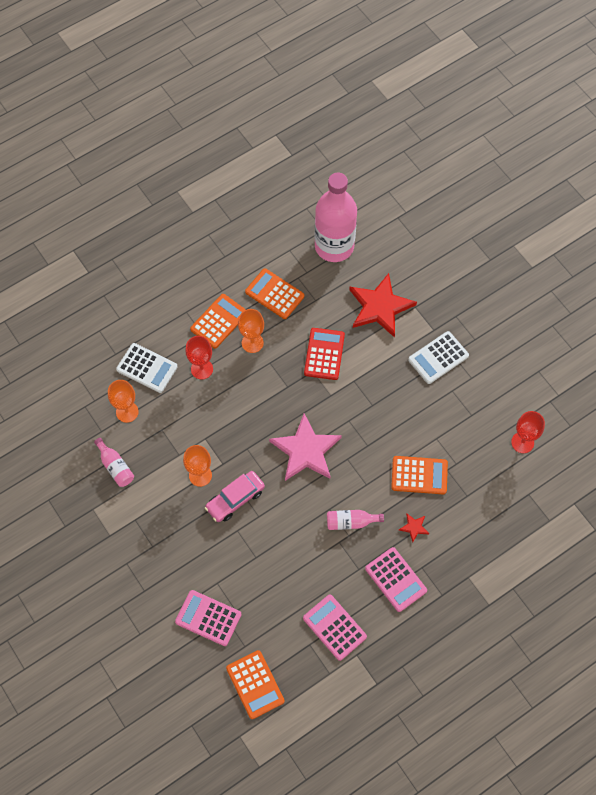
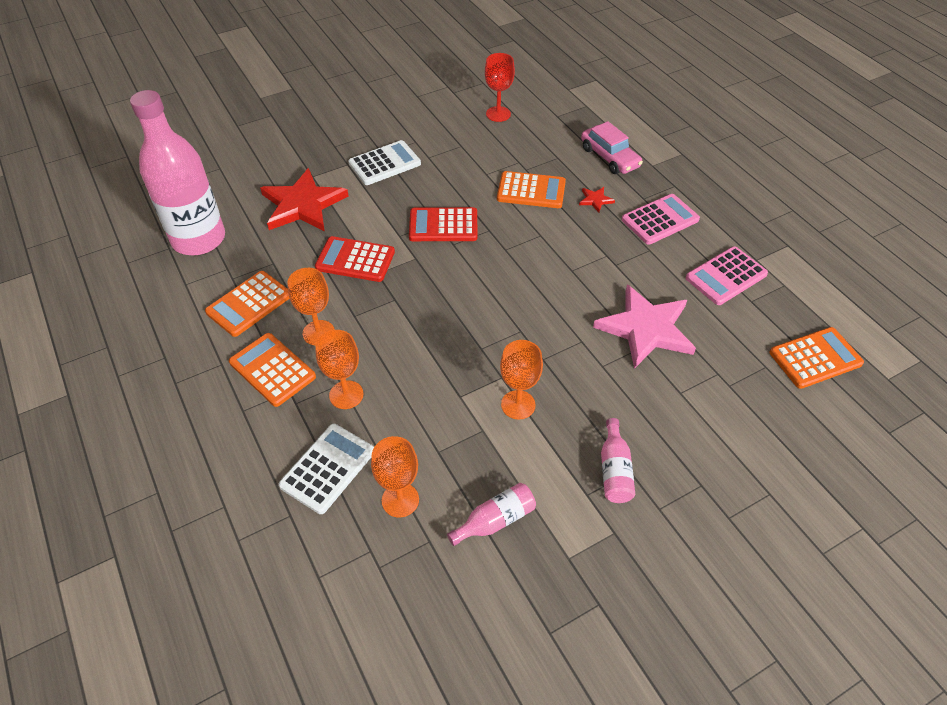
camera: 85 degrees left, 15 degrees down
pink calculator [175,590,241,646] -> none
red goblet [185,336,213,380] -> orange goblet [315,330,364,409]
pink car [205,471,265,522] -> pink car moved to [581,121,643,174]
pink star [269,413,342,481] -> pink star moved to [593,285,696,369]
pink bottle [327,510,384,530] -> pink bottle moved to [601,418,635,503]
orange calculator [391,456,448,494] -> orange calculator turned 90 degrees clockwise [497,171,566,208]
white calculator [408,331,469,384] -> white calculator turned 90 degrees counterclockwise [348,140,421,185]
none -> red calculator [409,207,478,241]

